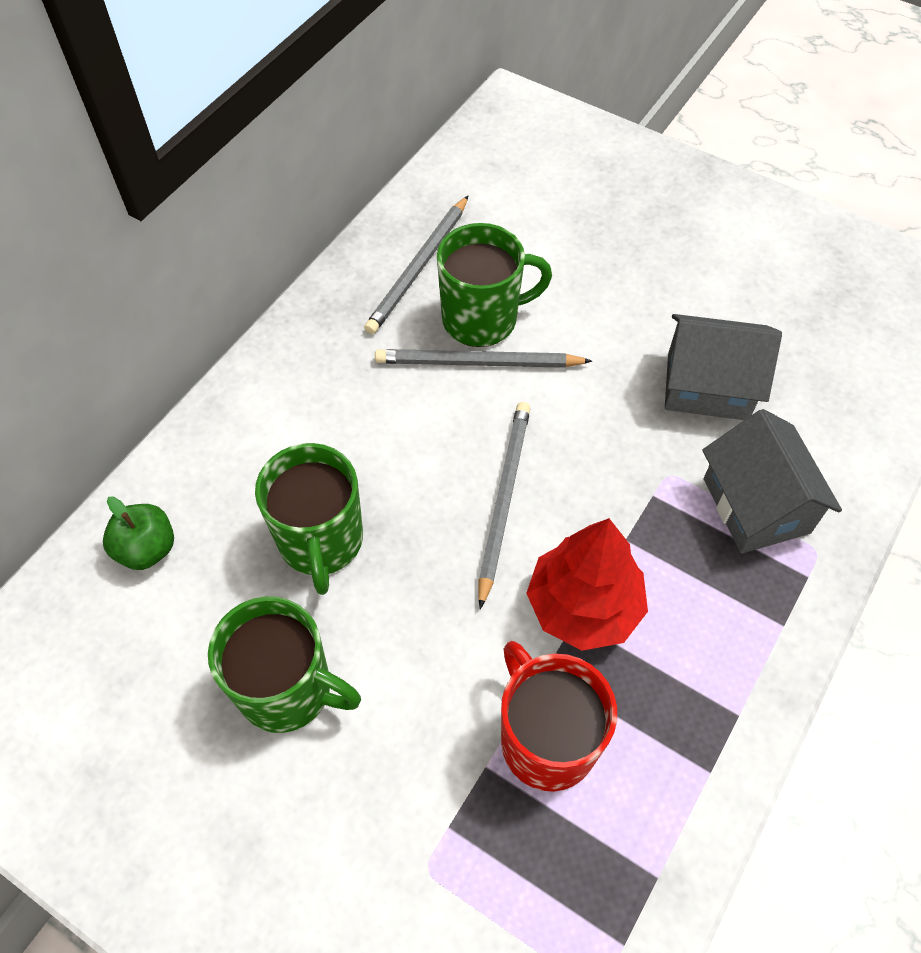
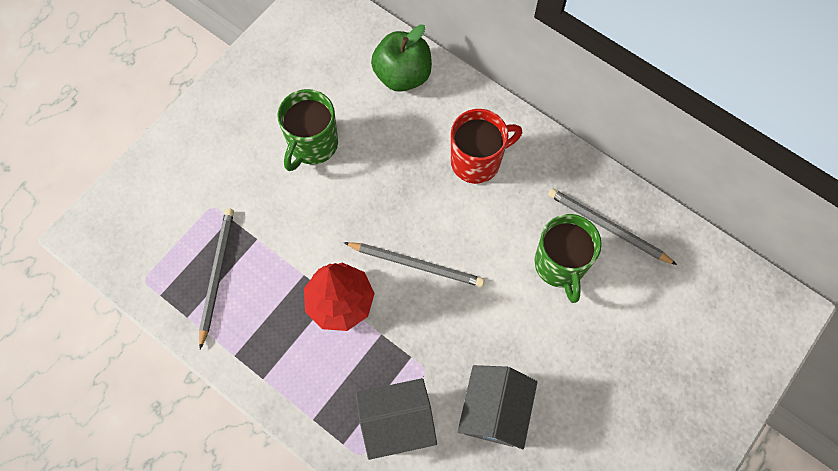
camera: 95 degrees right, 10 degrees up
green apple [103,497,174,570] -> green apple [371,25,432,92], size x1.61
green mug [255,443,363,595] -> none
grey pencil [375,349,592,368] -> grey pencil moved to [199,208,234,349]
red mug [501,641,617,792] -> red mug moved to [451,109,522,184]

